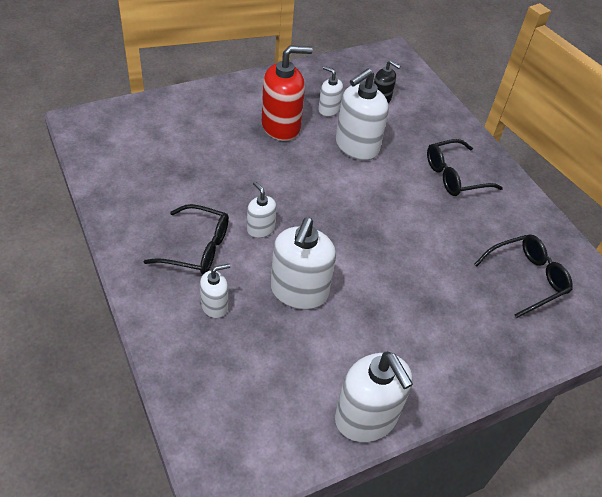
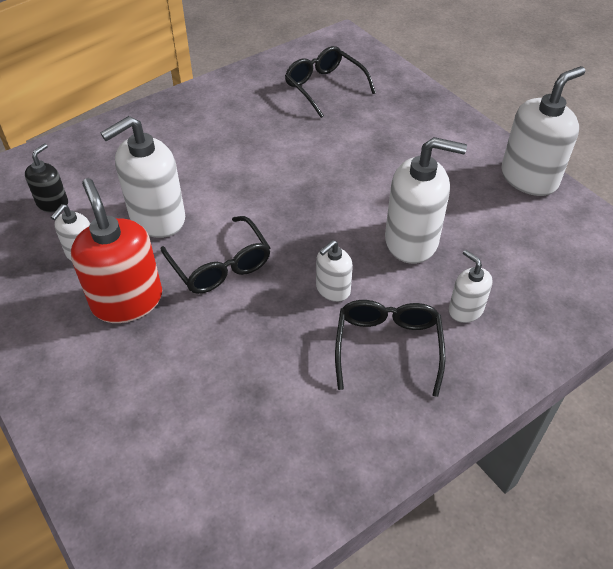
camera: 95 degrees left, 0 degrees up
white soap dispenser [336,69,389,161] -> white soap dispenser turned 105 degrees clockwise [100,116,185,238]
black glasses [427,139,503,196] -> black glasses moved to [161,216,271,294]

